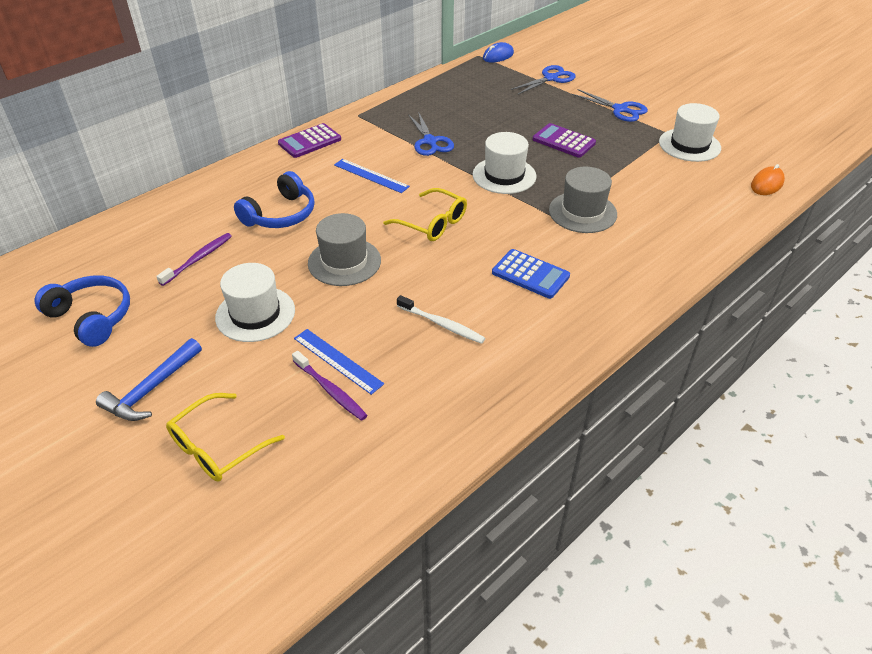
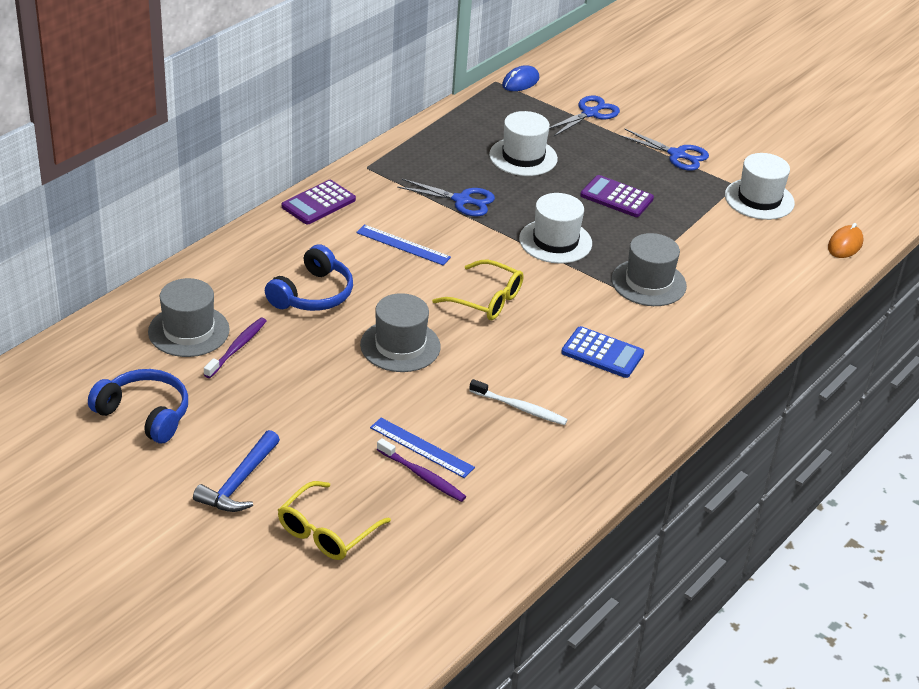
camera: 10 degrees left, 5 degrees down
white hat [215,263,295,342] -> white hat moved to [489,111,558,176]
blue scissors [408,112,454,156] -> blue scissors turned 45 degrees counterclockwise [397,179,495,216]
none -> grey hat [148,278,230,357]

